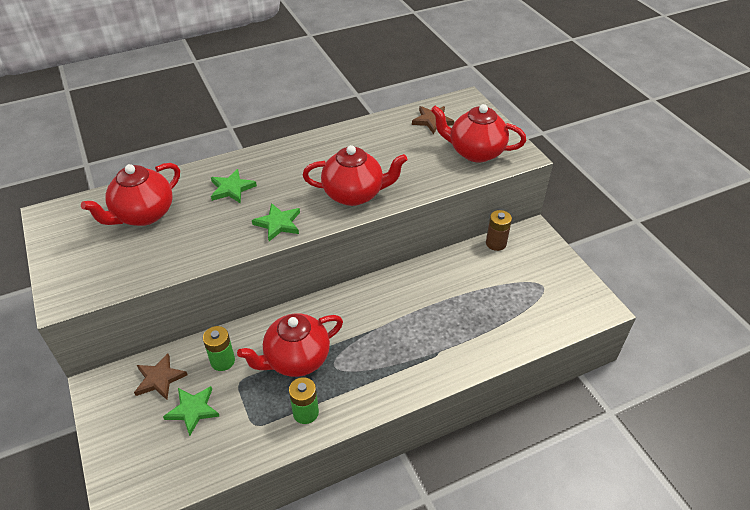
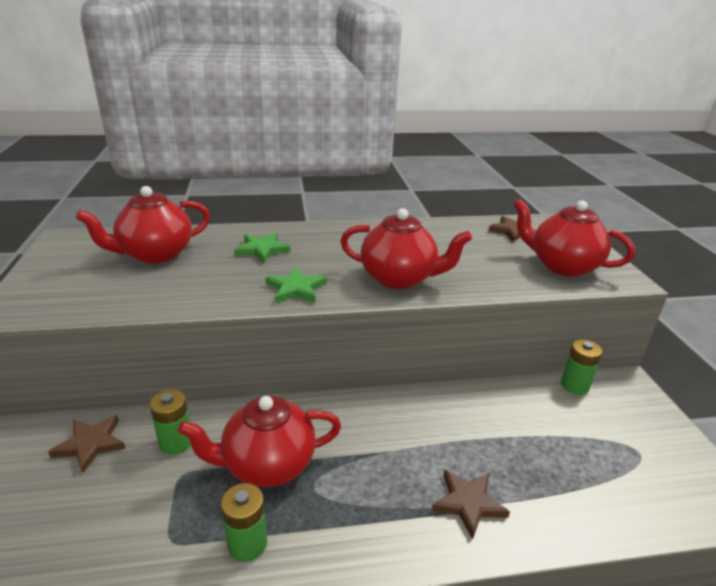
camera: 15 degrees right, 15 degrees down
green star [163,386,220,436] -> none
brown battery [486,210,512,251] -> green battery [561,339,603,395]
none -> brown star [431,470,510,540]

